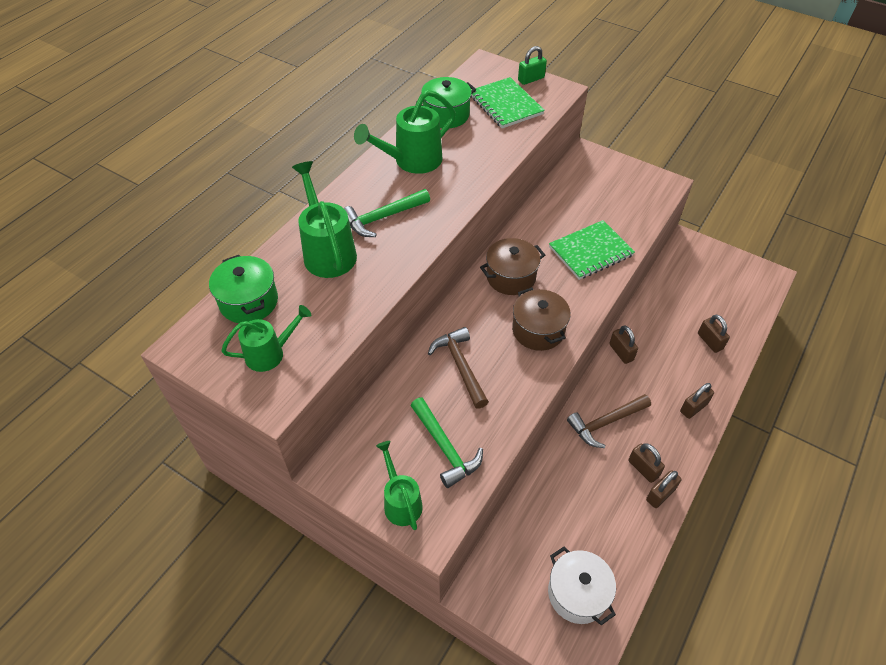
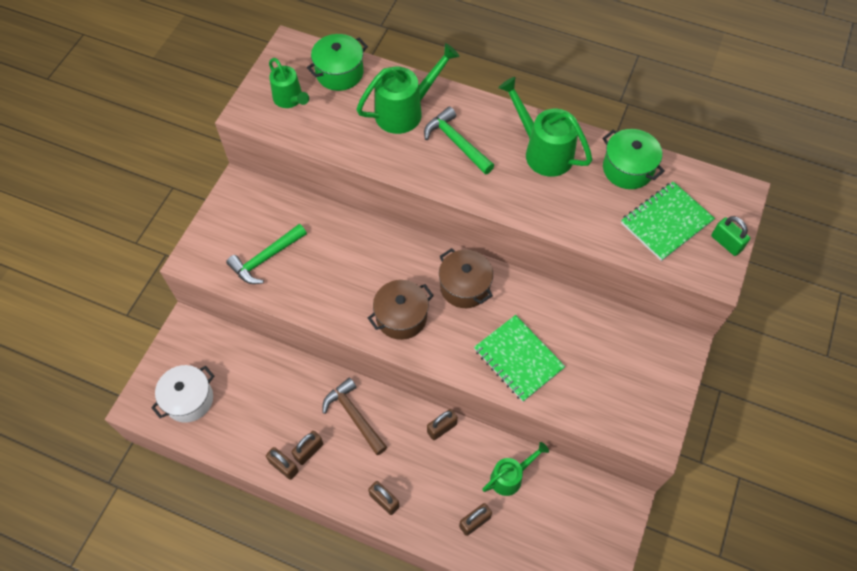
camera: 80 degrees right, 10 degrees up
green watering can [376,441,423,530] -> green watering can moved to [482,442,549,496]
brown hammer [428,327,489,409] -> none

